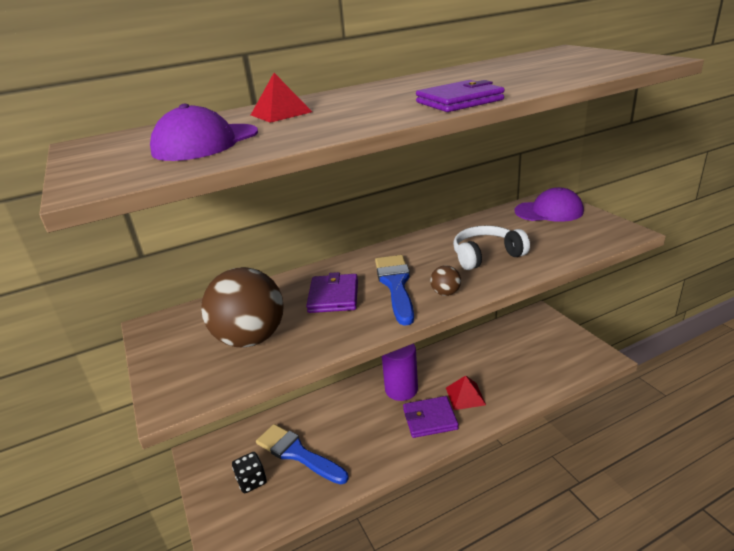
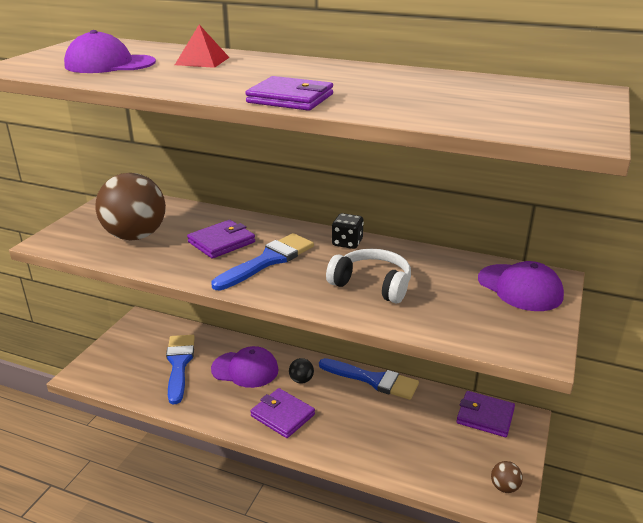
camera: 45 degrees right, 0 degrees up
black dice [232,452,267,493] -> black dice moved to [332,213,364,249]
purple cylinder [382,343,418,401] -> black ball [289,358,314,384]
brown ball [430,265,461,296] -> brown ball moved to [491,461,523,493]
red pyramid [446,375,486,410] -> none
none -> purple cap [211,346,279,388]
none -> blue brush [319,358,419,400]
none -> purple wallet [456,391,515,437]

